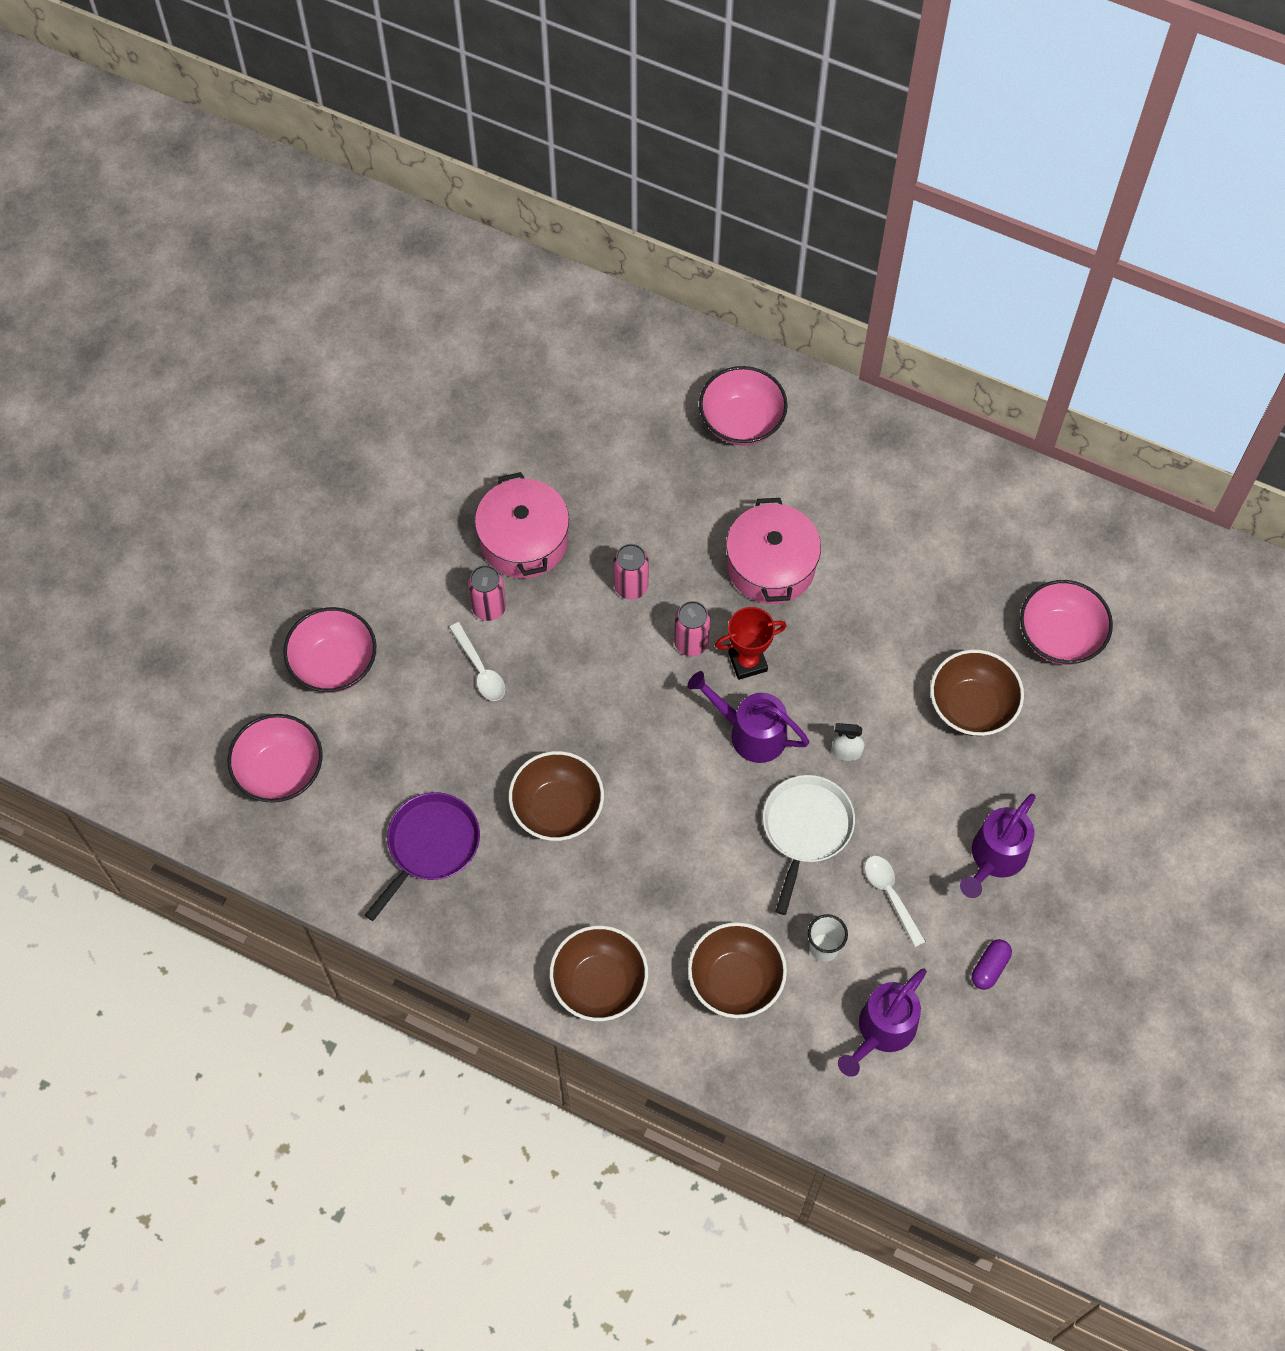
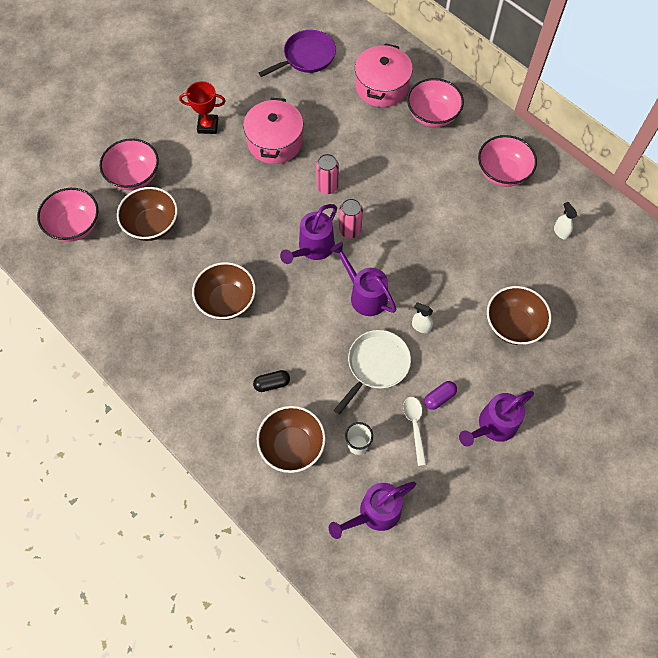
camera: 20 degrees right, 0 degrees up
purple pan [365,792,480,921] -> purple pan moved to [259,30,336,77]
white spoon [449,622,505,701] -> none
pink can [468,565,506,621] -> none
brown bowl [550,926,648,1021] -> brown bowl moved to [117,187,178,241]
red trophy [715,607,786,680] -> red trophy moved to [179,81,226,134]
pink pot [726,498,821,604] -> pink pot moved to [355,43,413,107]
purple capsule [972,939,1012,990] -> purple capsule moved to [424,381,457,410]
pink bowl [1020,580,1113,665] -> pink bowl moved to [478,135,537,187]
none -> black capsule [253,370,290,392]
none -> purple watering can [280,204,337,264]
none -> white spray bottle [554,202,577,240]

